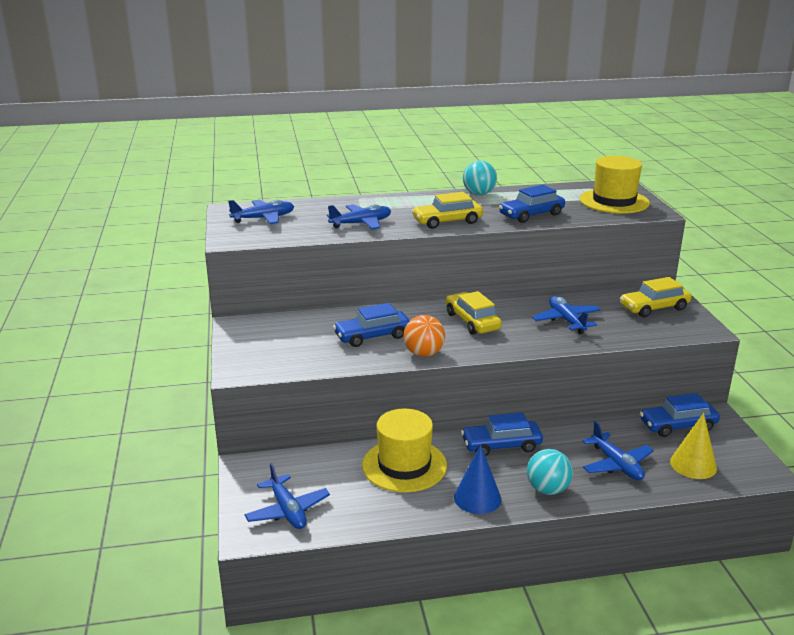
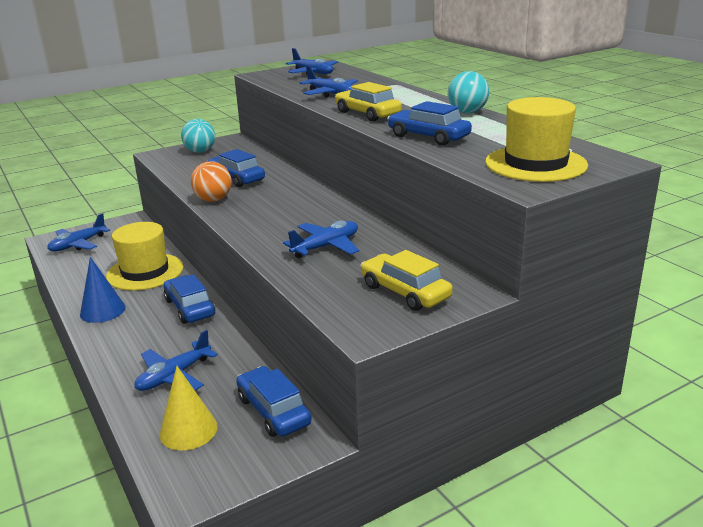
camera: 70 degrees right, 0 degrees up
yellow car [446,291,502,335] -> none
turquoise ball [527,449,573,495] -> turquoise ball moved to [181,119,215,153]

